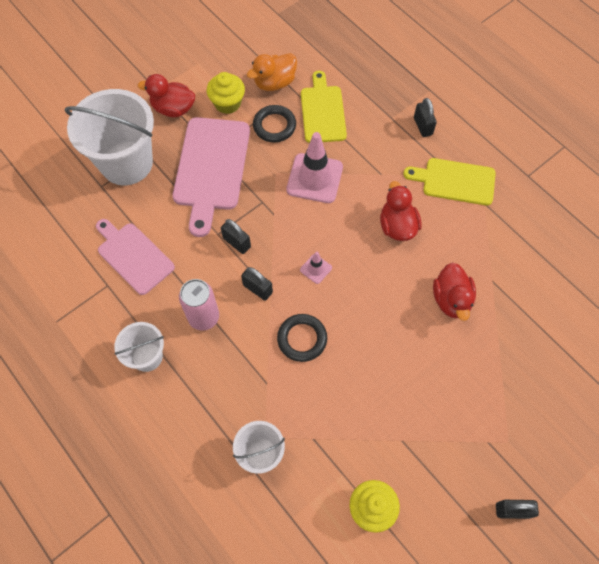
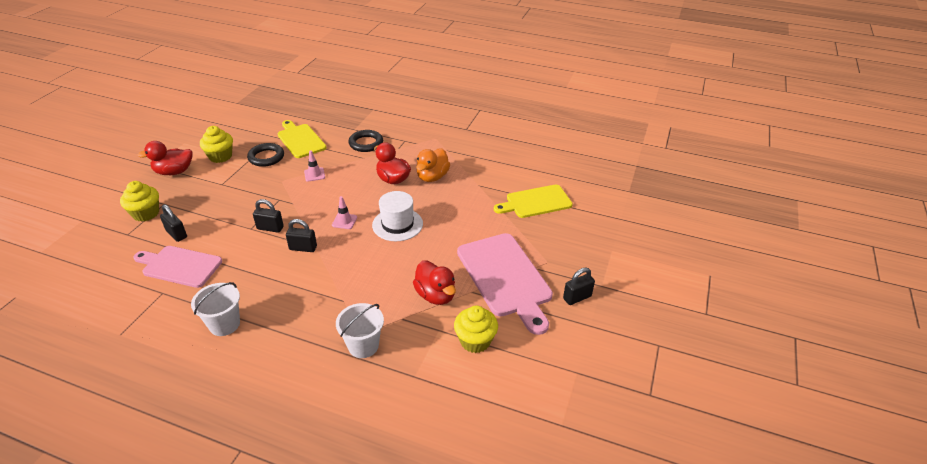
camera: 30 degrees left, 25 degrees down
white bucket [65,89,154,185] -> yellow cupcake [120,181,159,222]
pink cutting board [173,117,250,237] -> pink cutting board moved to [457,233,553,335]
pink can [179,279,219,331] -> none
orange duck [247,53,297,91] -> orange duck moved to [416,148,450,182]
black ring [277,314,327,362] -> black ring moved to [348,130,383,152]
pink traffic cone [286,132,343,203] -> pink traffic cone [304,150,325,182], size x0.47
yellow cutting board [403,158,496,205] -> yellow cutting board moved to [494,185,573,218]
black padlock [414,98,437,137] -> black padlock moved to [160,204,187,242]
red duck [433,262,476,321] -> red duck moved to [413,260,456,305]
none -> white hat [372,191,423,241]

